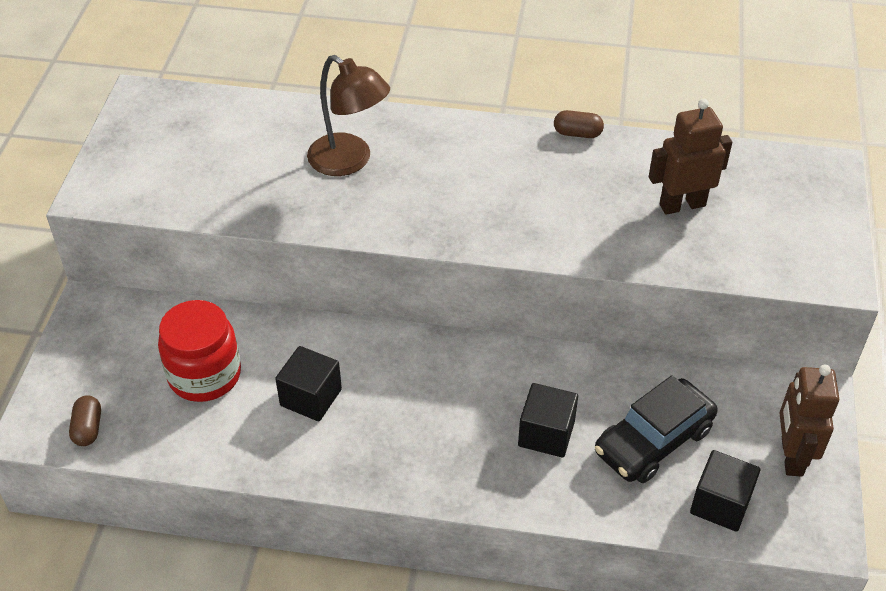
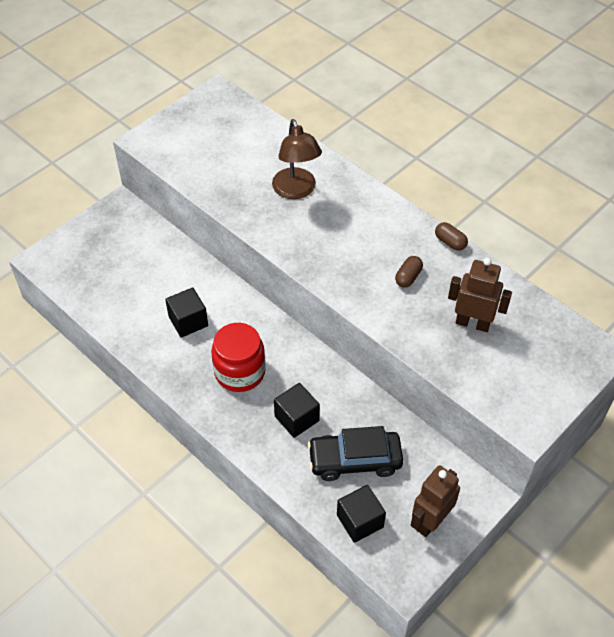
camera: 35 degrees right, 5 degrees up
brown capsule [69,395,101,446] -> brown capsule moved to [395,256,423,287]
red jar [158,300,241,402] -> red jar moved to [211,323,266,392]

